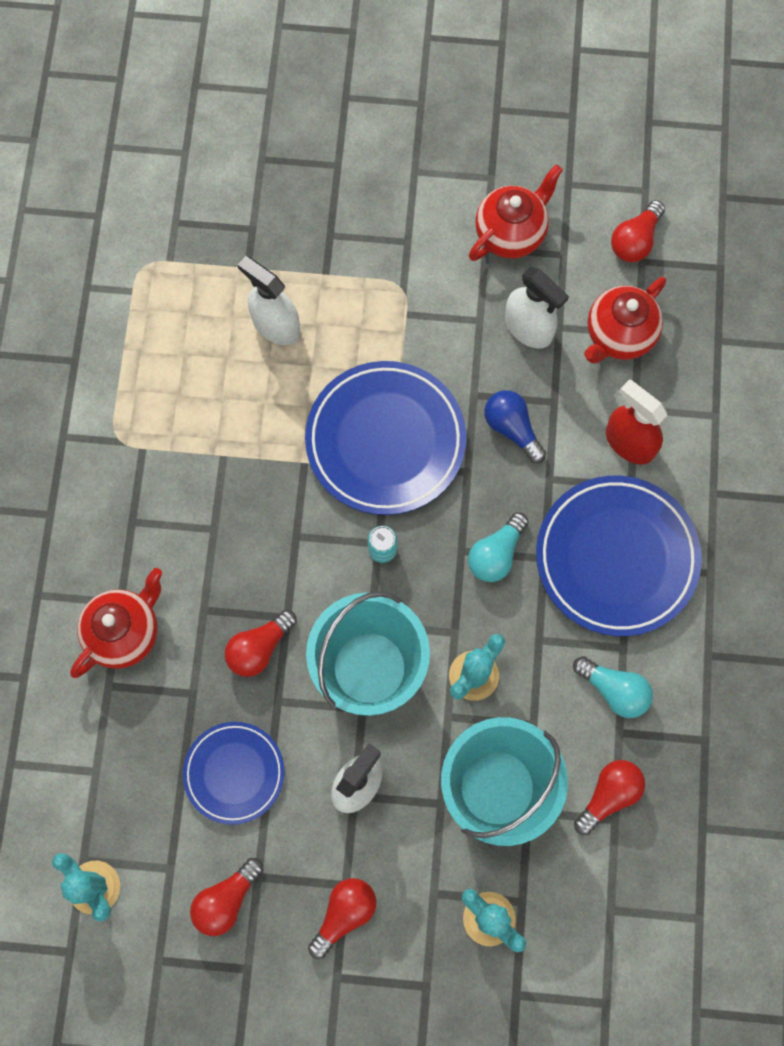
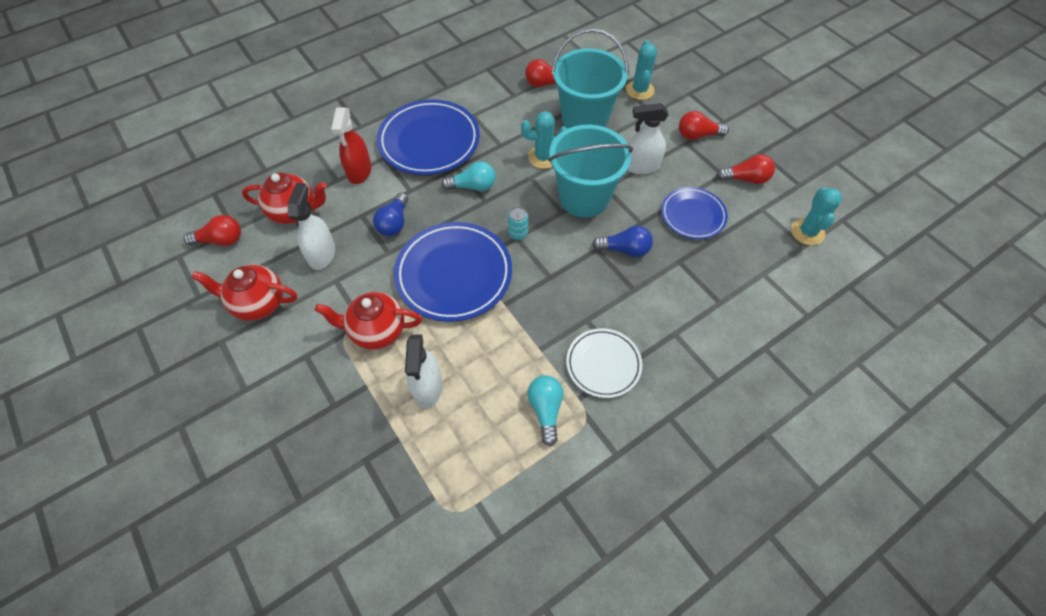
camera: 130 degrees left, 15 degrees down
red teapot [70,568,162,678] -> red teapot moved to [315,292,422,350]
red light bulb [225,610,297,677] -> blue light bulb [592,226,653,257]
turquoise light bulb [573,656,653,718] -> turquoise light bulb moved to [528,375,564,446]
none -> white plate [566,328,642,398]

